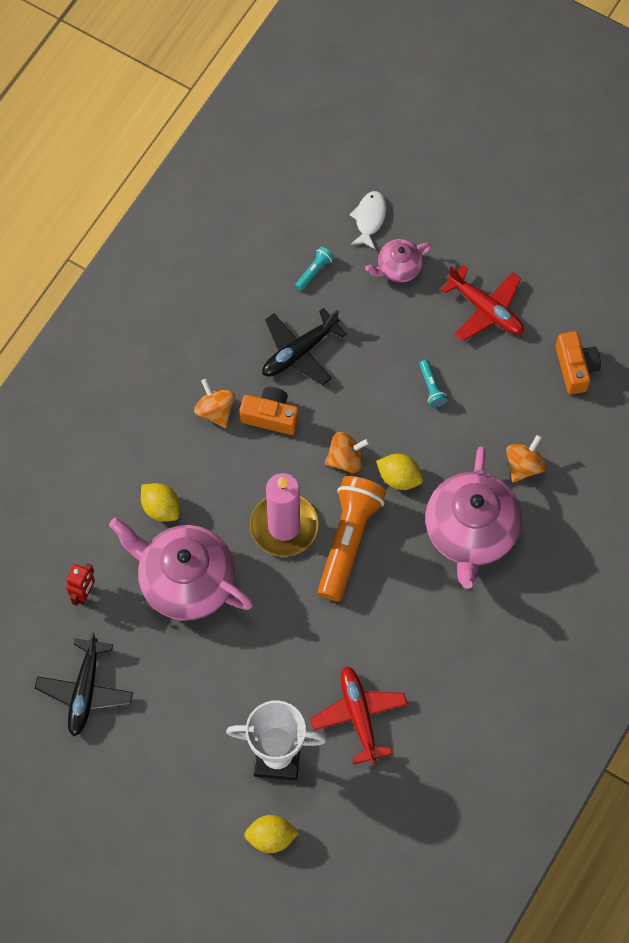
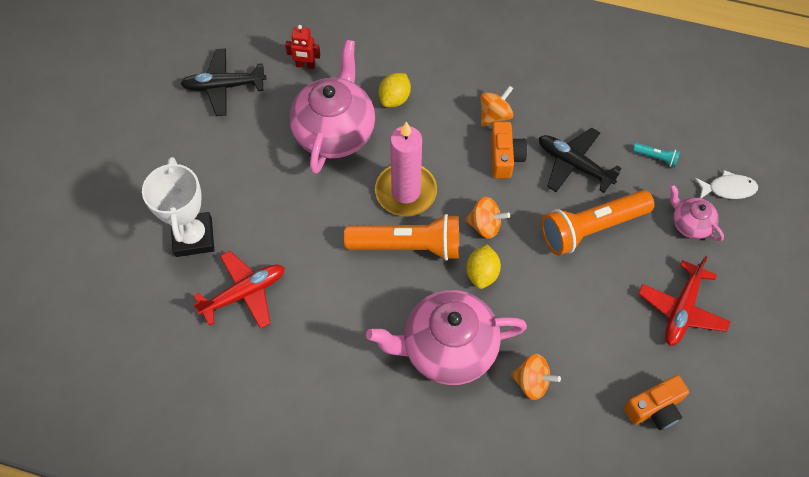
camera: 75 degrees right, 5 degrees down
yellow lemon [244,815,299,853] -> none
orange spinning top [325,432,370,473] -> orange spinning top turned 45 degrees counterclockwise [465,197,510,239]
turquoise flashlight [419,360,447,407] -> none
none -> orange flashlight [541,190,655,255]

